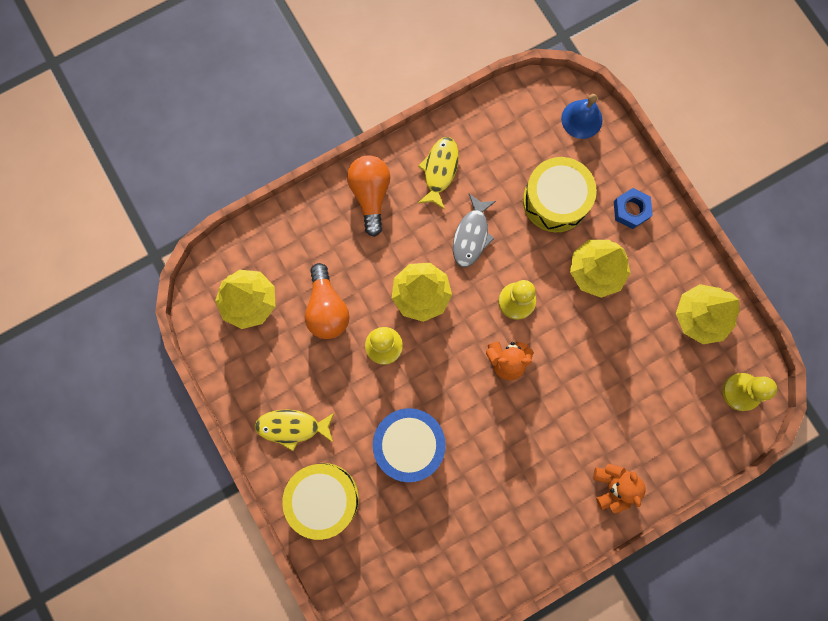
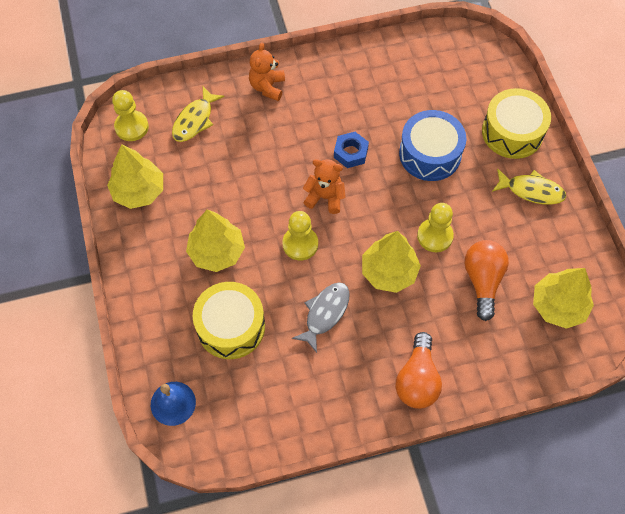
camera: 165 degrees left, 15 degrees down
yellow fish [418,137,459,210] -> yellow fish moved to [172,87,224,142]
blue nut [614,188,653,229] -> blue nut moved to [334,132,369,168]

